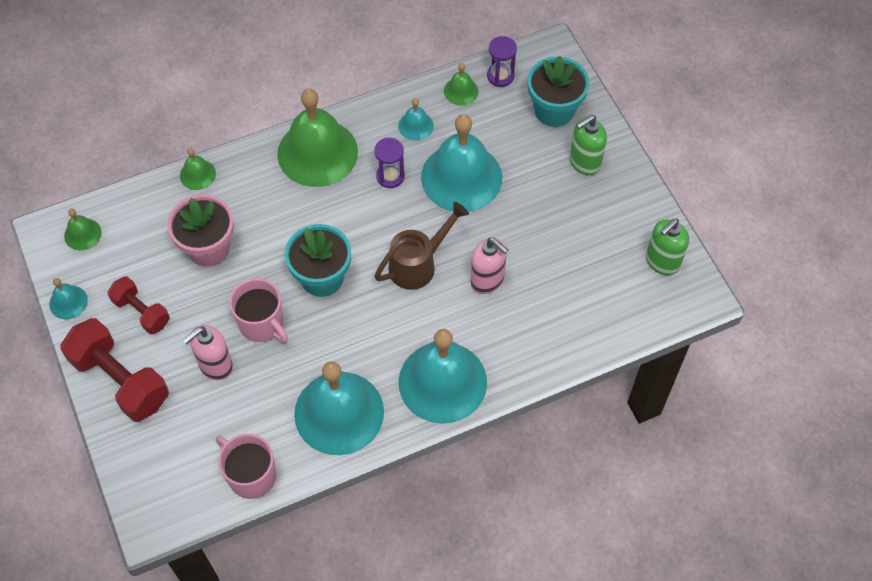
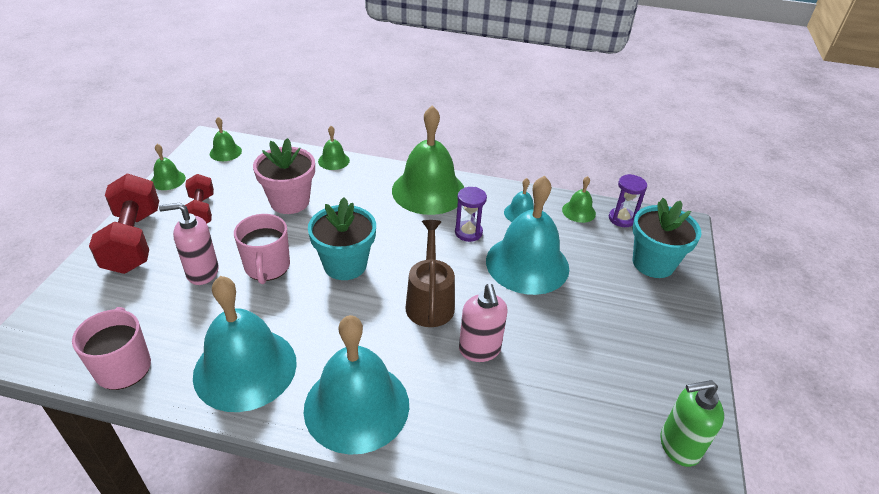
camera: 35 degrees right, 20 degrees down
turquoise bell [49,278,88,319] -> green bell [151,144,186,190]
brown watering can [374,202,469,290] -> brown watering can turned 90 degrees counterclockwise [405,220,455,327]
green soap dispenser [570,115,607,175] -> none

